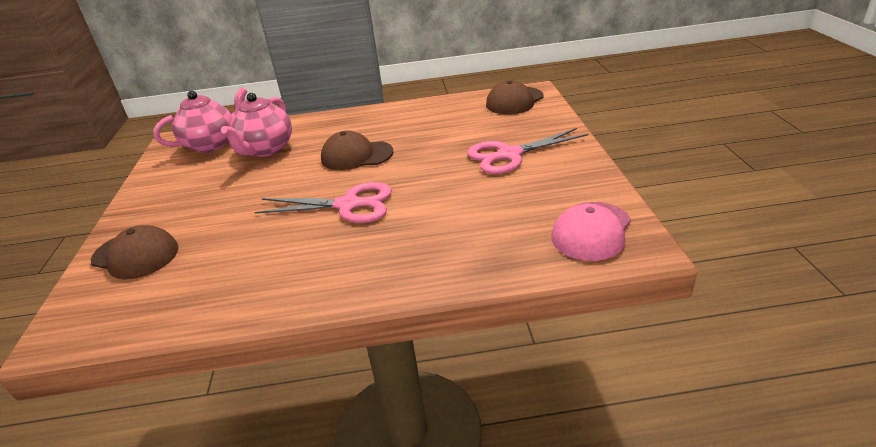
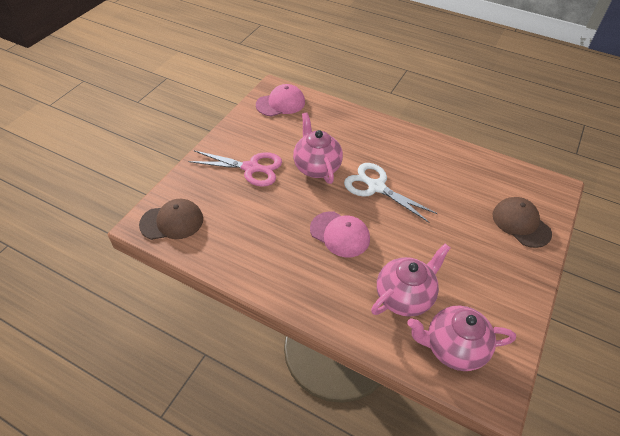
camera: 150 degrees left, 15 degrees up
pink scissors [255,182,392,223] -> white scissors [344,163,438,223]
brown cap [321,131,394,170] -> pink cap [310,211,370,257]
none -> pink teapot [293,112,343,184]

